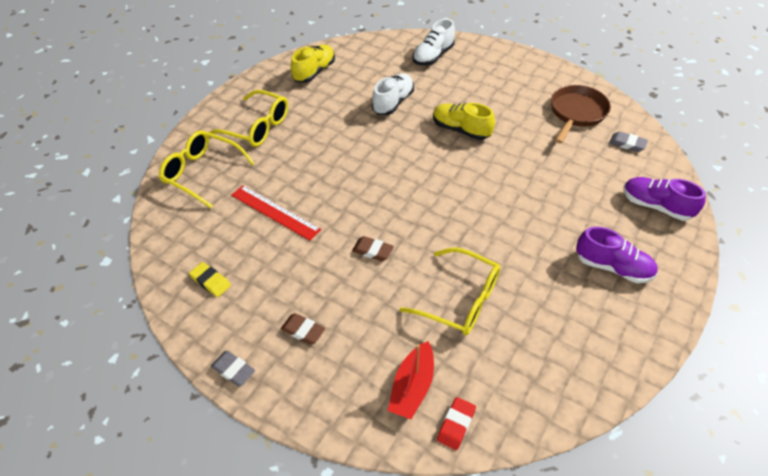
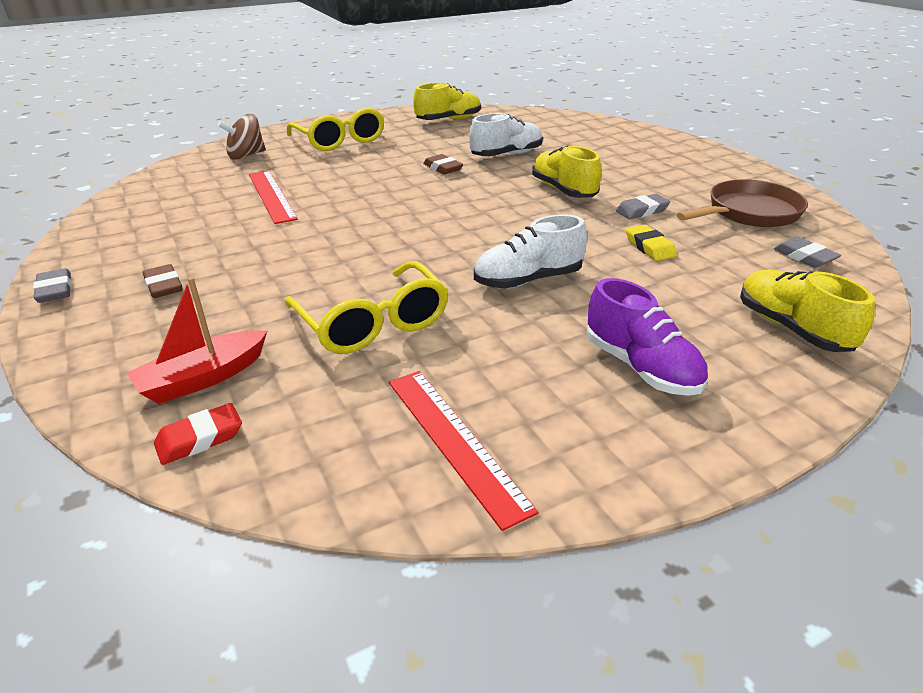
camera: 30 degrees right, 15 degrees down
yellow glasses [159,130,255,208] -> brown spinning top [218,114,266,160]
yellow eraser [189,262,231,297] -> yellow eraser moved to [626,225,677,261]
brown eraser [352,236,394,261] -> brown eraser moved to [423,154,463,174]
white shoe [413,19,455,65] -> white shoe moved to [474,214,587,289]
purple shoe [623,177,706,221] -> yellow shoe [740,269,875,352]
none -> red ruler [389,371,538,531]
none -> grey eraser [616,194,670,219]

